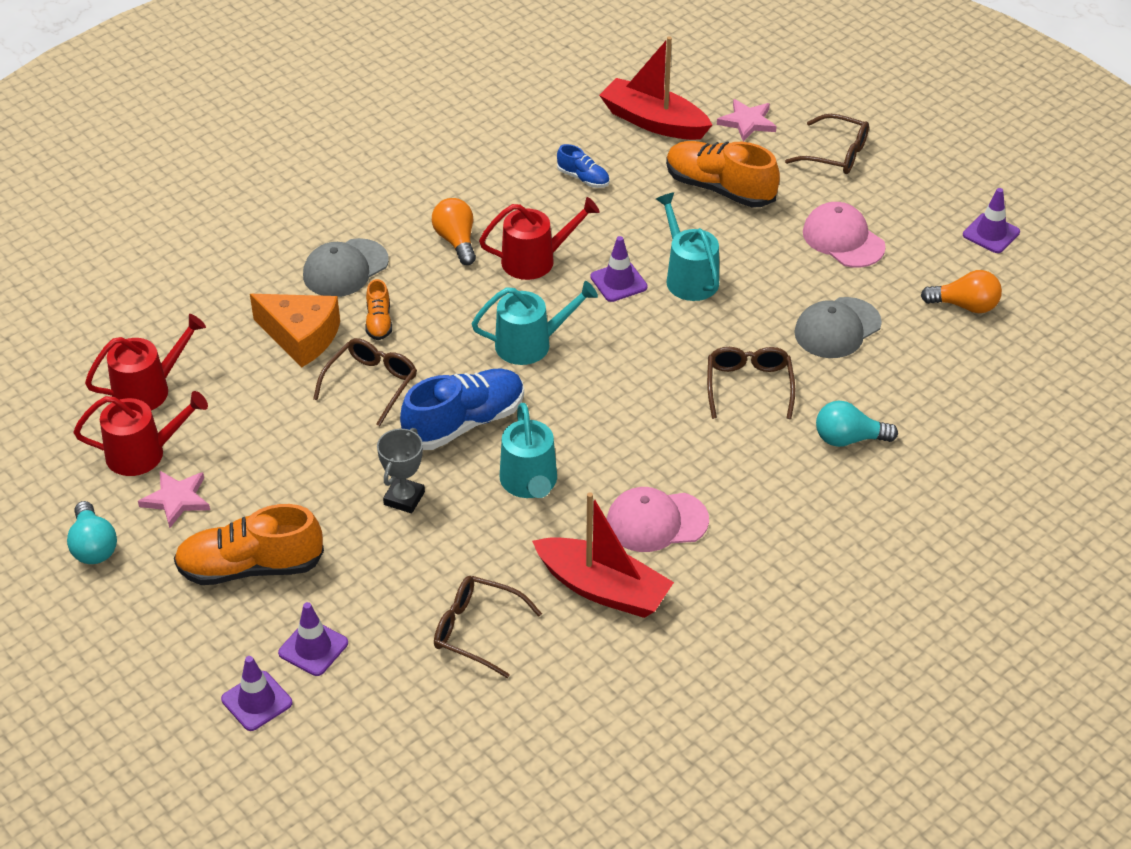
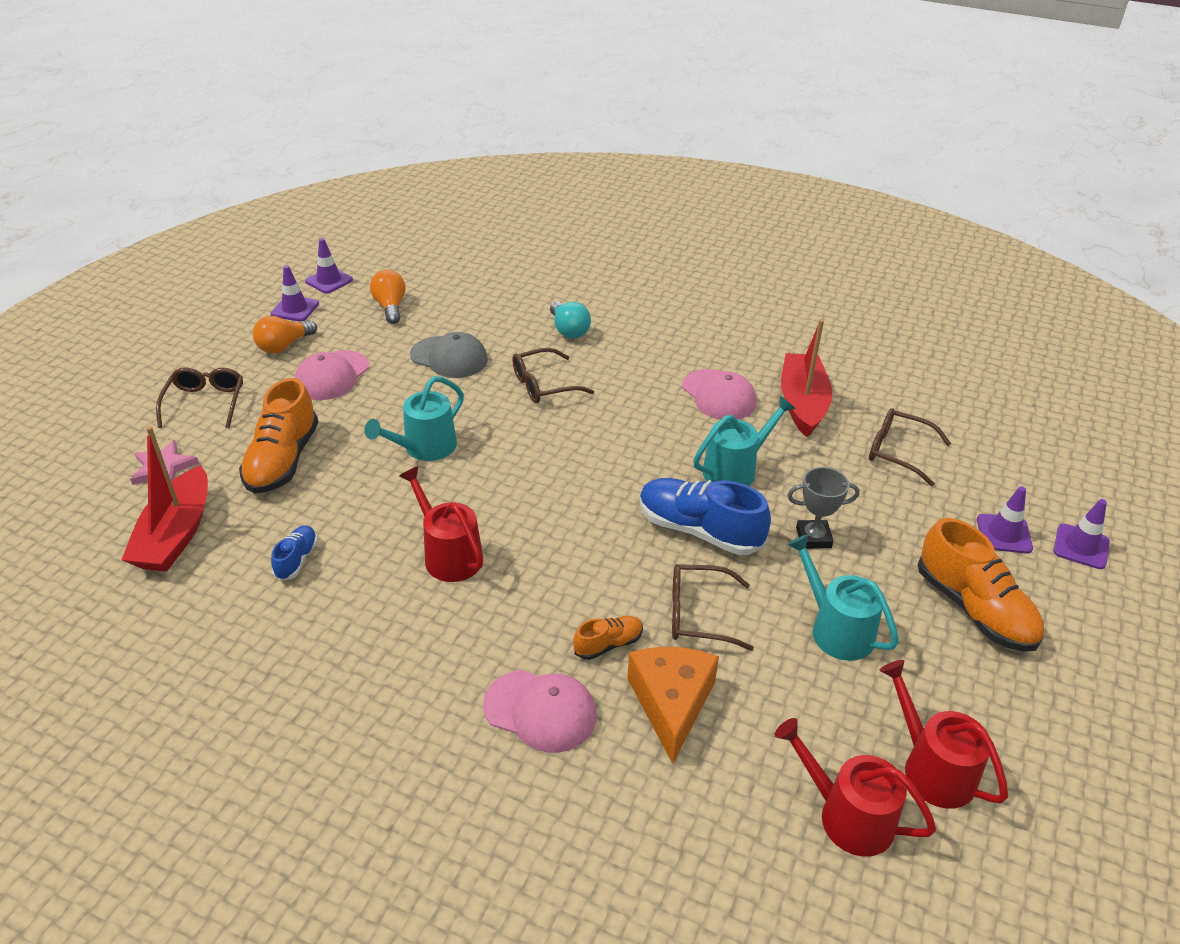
camera: 115 degrees left, 5 degrees down
turquoise light bulb [67,501,117,564] -> none
pink star [138,471,210,528] -> none
grey cap [303,238,389,297] -> pink cap [483,670,597,753]
orange light bulb [432,198,476,265] -> orange light bulb moved to [253,316,317,353]
brown glasses [434,576,542,678] -> brown glasses turned 120 degrees clockwise [869,408,951,486]
turquoise watering can [472,281,598,365] -> turquoise watering can moved to [787,534,899,661]
purple traffic cone [590,236,648,302] -> purple traffic cone moved to [305,238,353,294]

